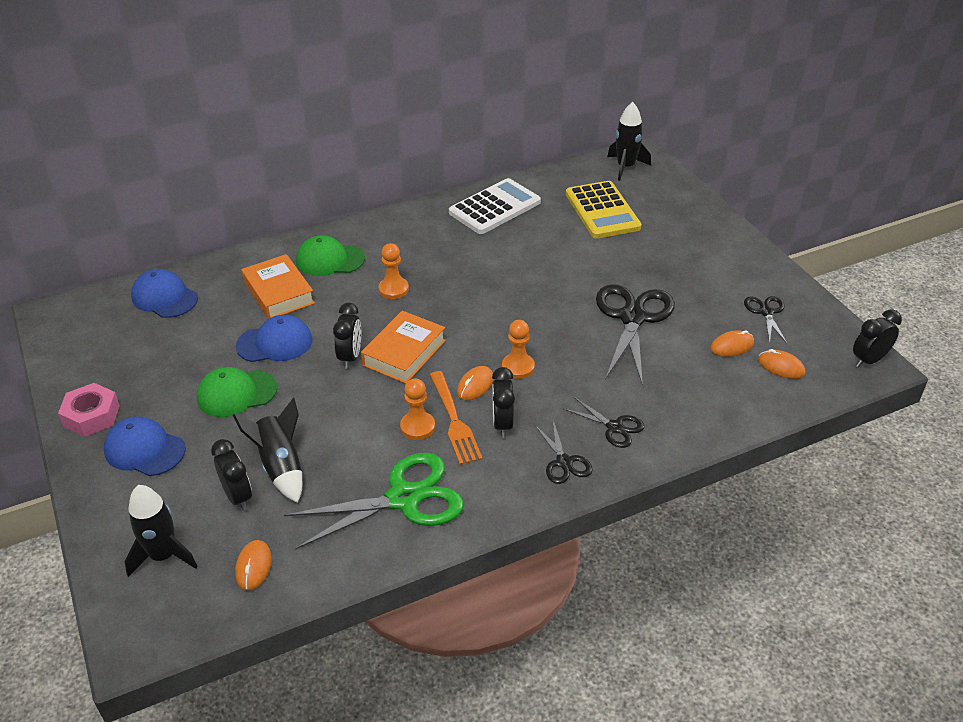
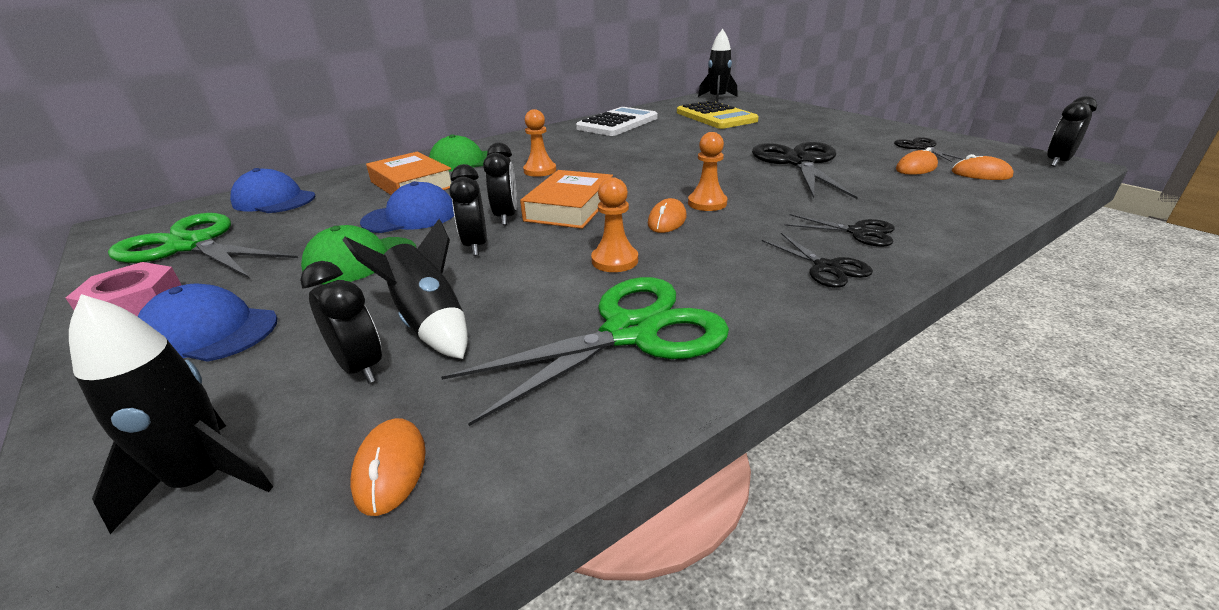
camera: 10 degrees left, 10 degrees down
orange fork [430,371,483,465] -> none
black clock [492,367,515,438] -> black clock moved to [450,164,487,256]
none -> green scissors [108,213,298,279]

